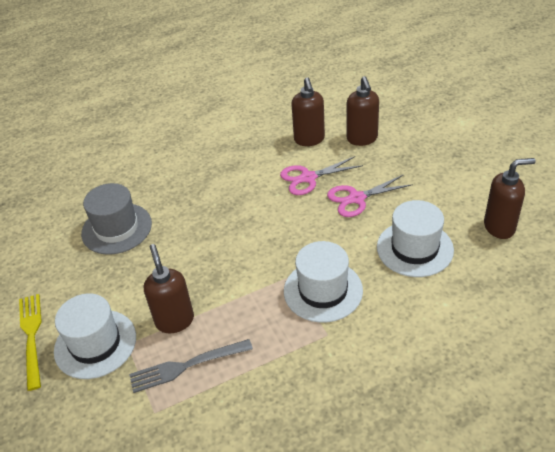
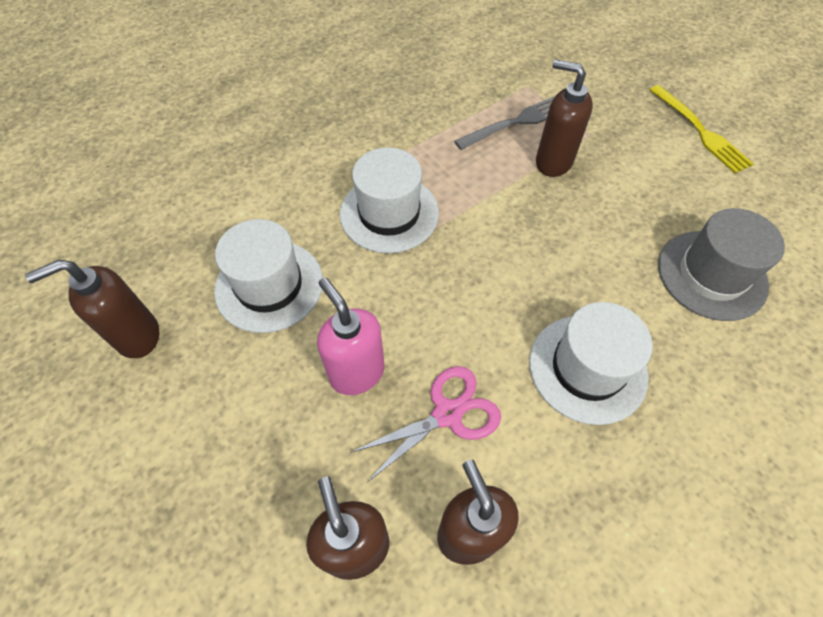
camera: 165 degrees right, 15 degrees up
white hat [54,293,136,379] -> white hat moved to [529,302,653,425]
brown soap dispenser [144,244,194,333] -> brown soap dispenser turned 150 degrees clockwise [536,59,593,177]
pink scissors [327,174,413,217] -> pink soap dispenser [317,278,385,395]

